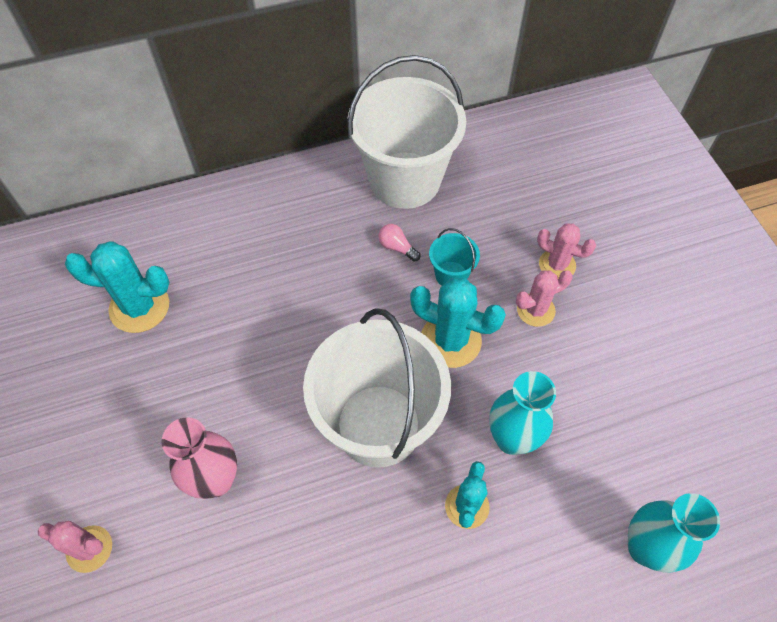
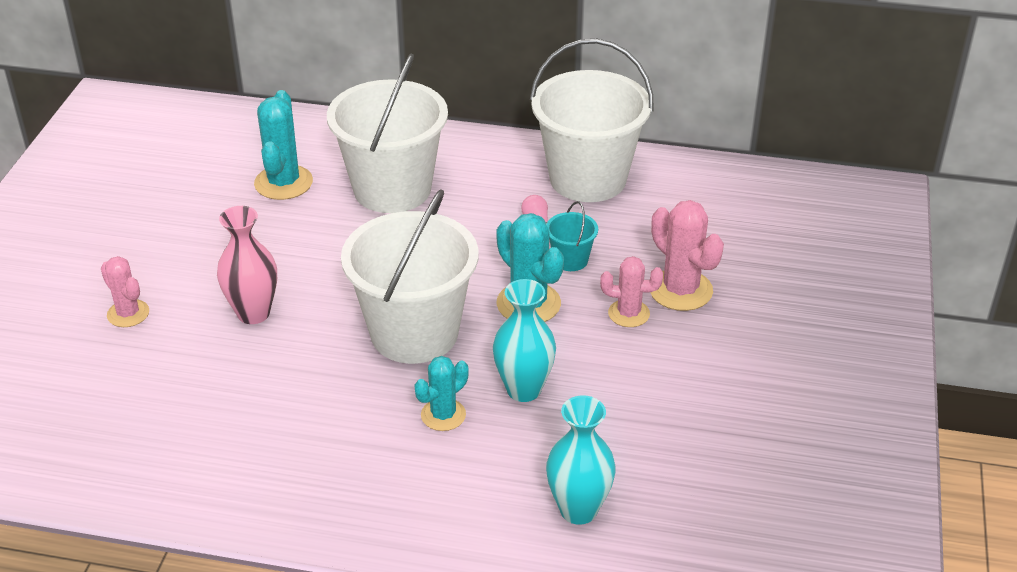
camera: 30 degrees right, 20 degrees down
turquoise cactus [65,241,169,333] -> turquoise cactus turned 60 degrees clockwise [254,90,313,200]
pink cactus [537,223,596,278] -> pink cactus [650,200,724,311], size x1.56
none -> white bucket [327,53,448,213]

